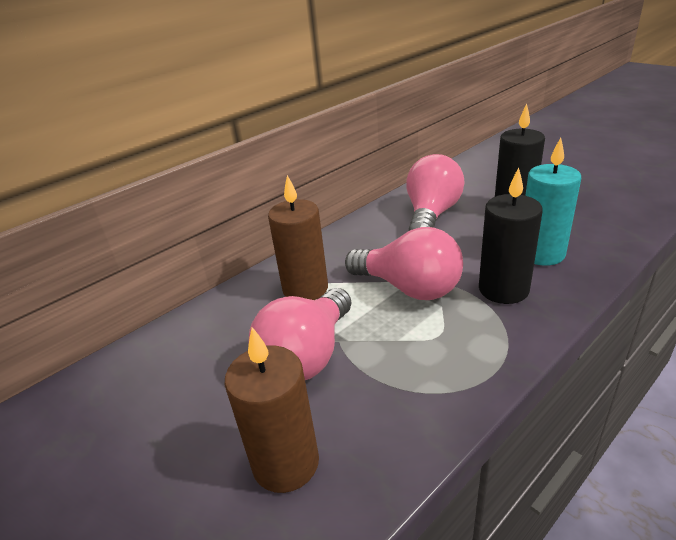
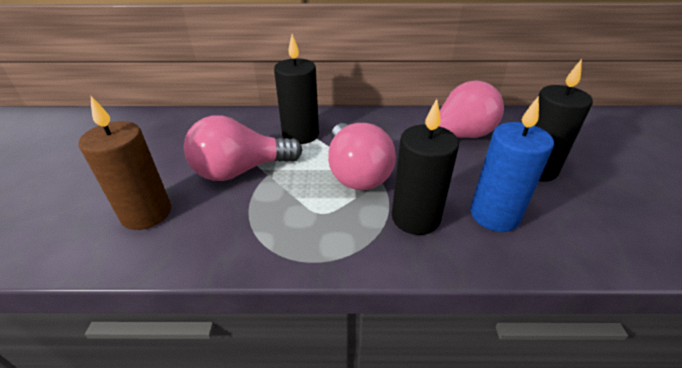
camera: 40 degrees right, 5 degrees up
brown candle [268,175,328,300] -> black candle [274,34,319,144]
turquoise candle [525,138,581,266] -> blue candle [470,96,554,232]

